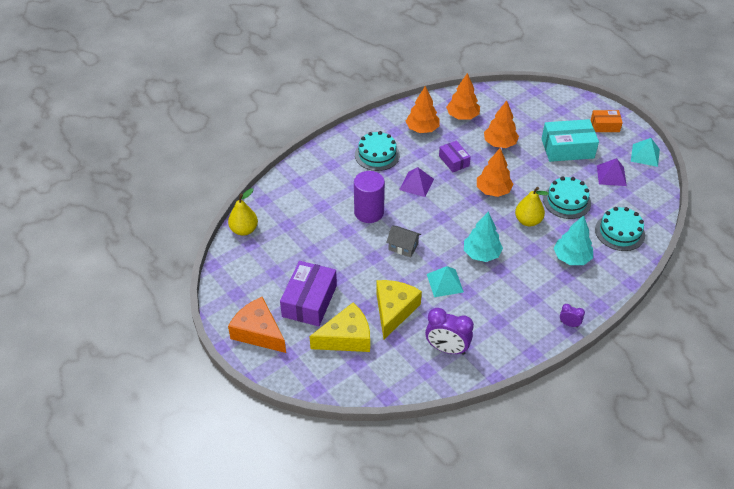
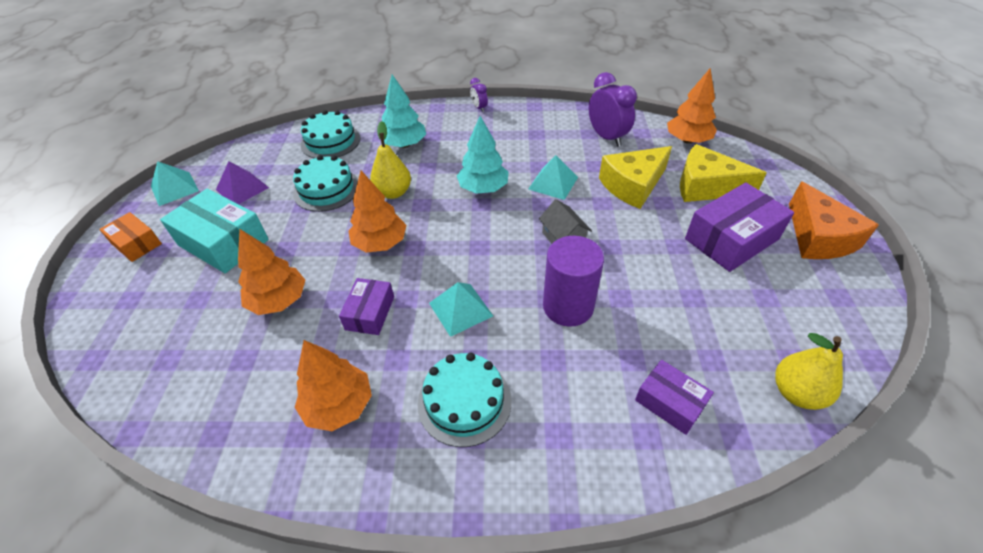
camera: 140 degrees left, 0 degrees up
purple pyramid [399,167,434,197] -> turquoise pyramid [429,282,493,337]
orange tree [446,73,480,120] -> orange tree moved to [667,69,717,144]
none -> purple box [635,360,714,435]

